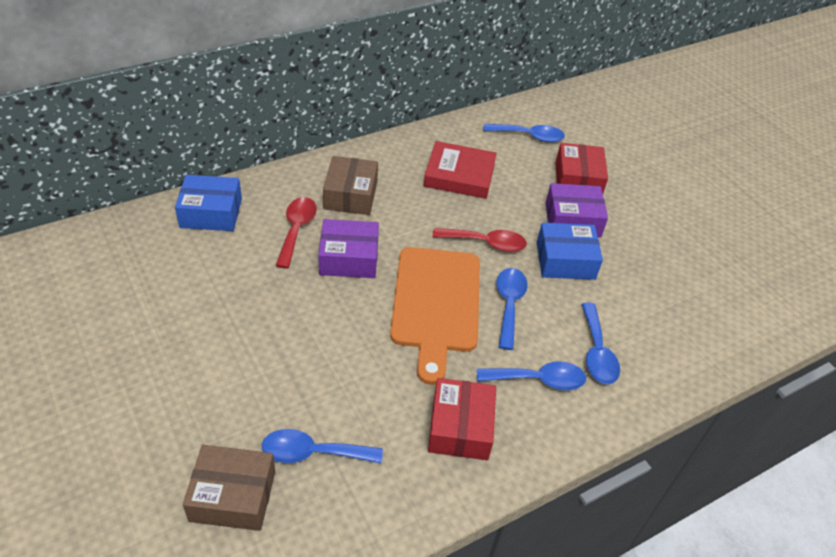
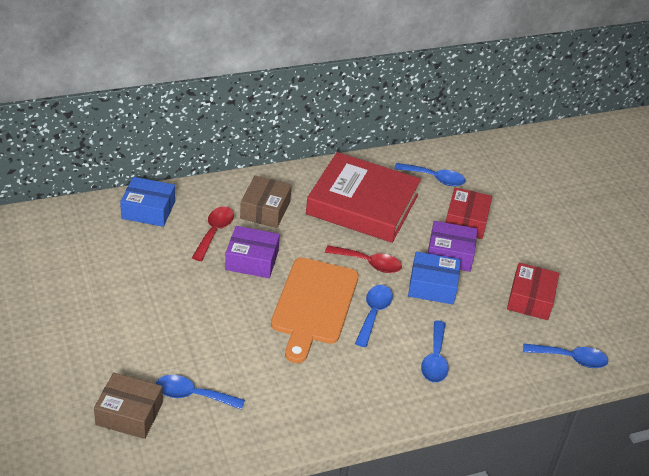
camera: 10 degrees right, 5 degrees down
red book [424,141,497,199] -> red book [306,152,421,243], size x1.67
red box [428,378,496,460] -> red box moved to [507,263,559,320]
blue spoon [477,361,586,390] -> blue spoon moved to [523,343,608,368]

